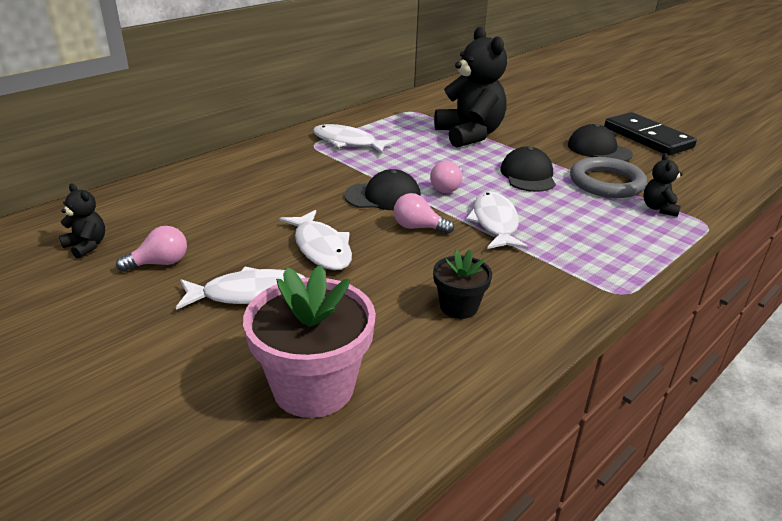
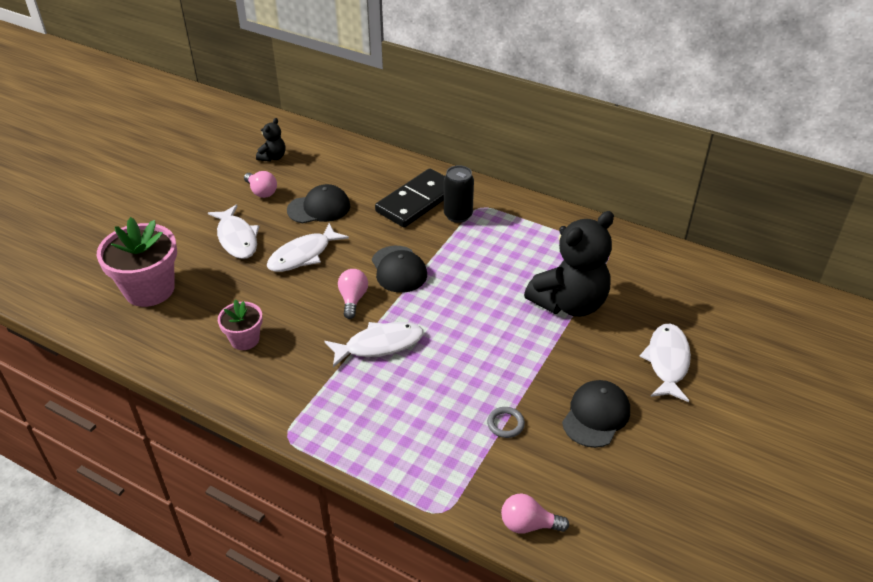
camera: 75 degrees right, 10 degrees up
white fish [313,124,396,154] -> white fish moved to [639,324,691,402]
pink light bulb [430,161,462,193] -> pink light bulb moved to [501,494,569,534]
black flower pot [433,249,492,319] -> pink flower pot [218,299,263,350]
black cap [500,147,556,192] -> black cap moved to [287,184,350,223]
grey ring [570,157,647,198] -> grey ring [487,407,525,438], size x0.44
black domino [604,112,697,156] -> black domino moved to [375,168,445,228]
black teddy bear [644,153,683,217] -> none
none -> black can [444,165,474,223]

